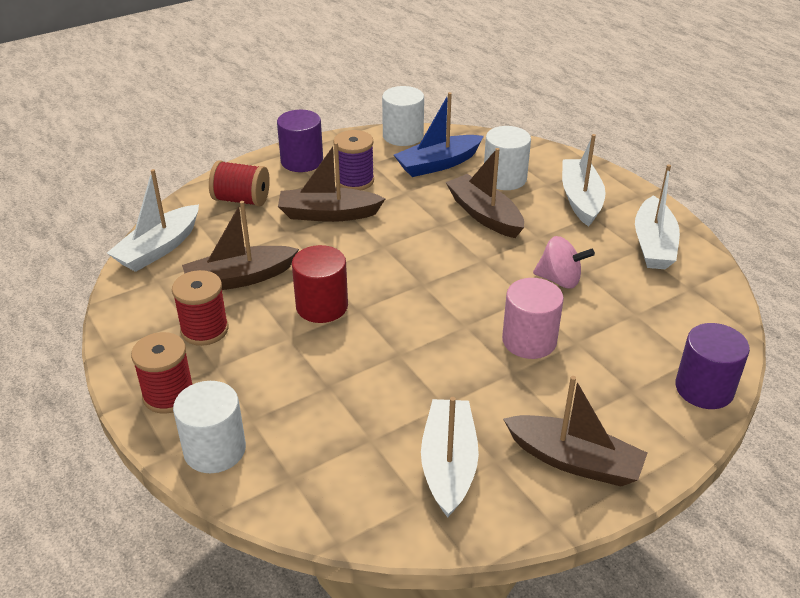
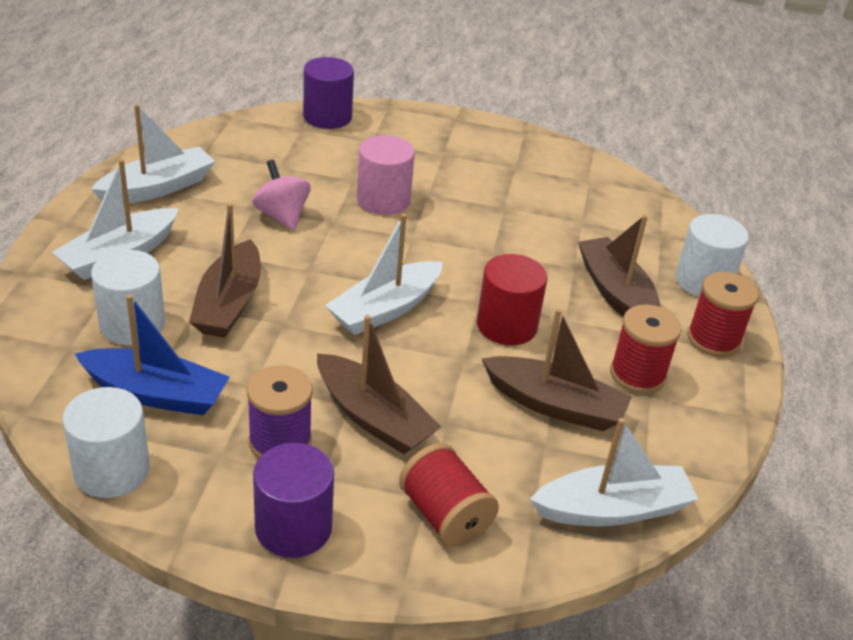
camera: 140 degrees left, 0 degrees up
white boat [421,397,479,518] -> white boat moved to [325,214,443,335]
brown boat [503,376,647,486] -> brown boat moved to [578,215,661,317]

